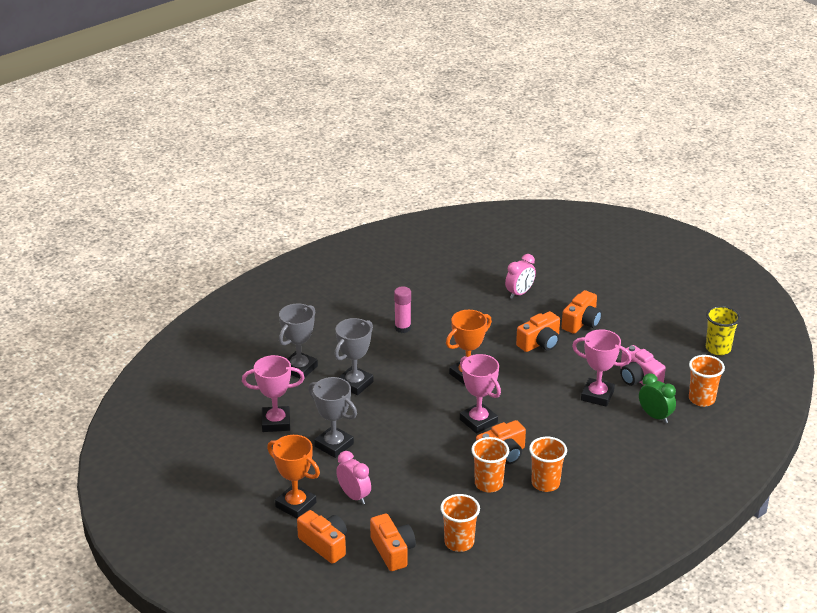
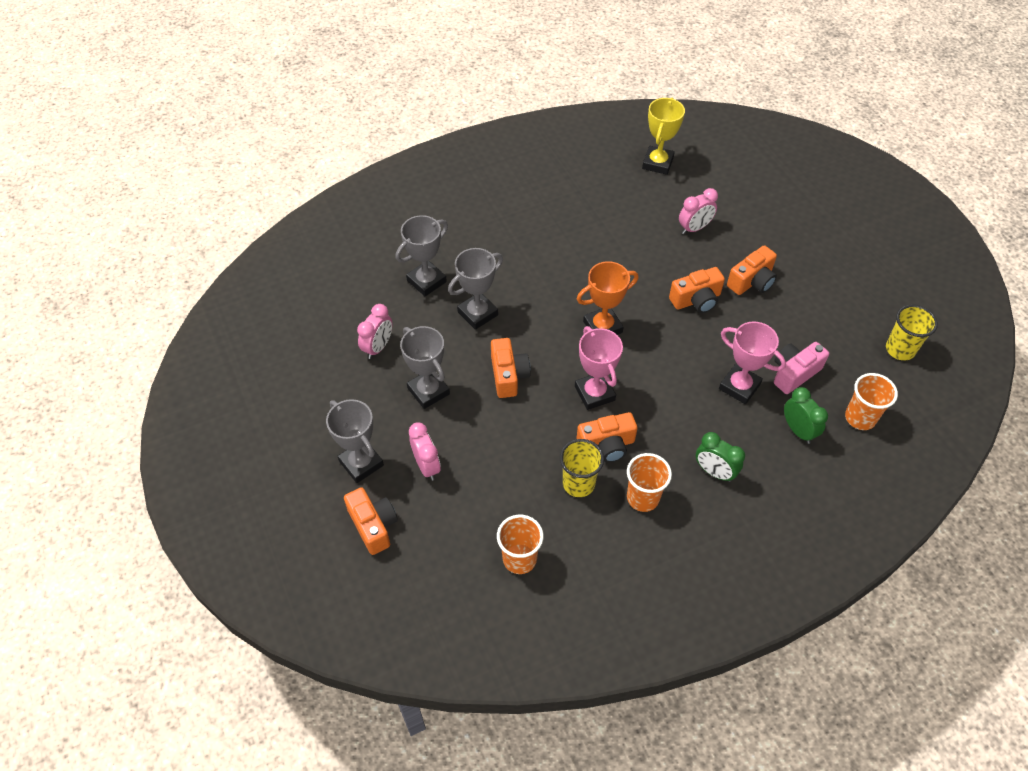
camera: 15 degrees right, 20 degrees up
pink trophy [242,355,305,432] -> pink clock [357,304,392,359]
orange trophy [267,435,320,518] -> grey trophy [326,399,384,483]
orange camera [370,514,416,571] -> orange camera moved to [491,338,531,398]
pink glue stick [394,286,411,333] -> none
orange cup [471,437,509,493] -> yellow cup [560,439,604,497]
pink camera [620,345,666,386] -> pink camera turned 75 degrees clockwise [774,342,829,394]
none -> yellow trophy [642,98,685,175]
none -> green clock [696,432,745,482]

